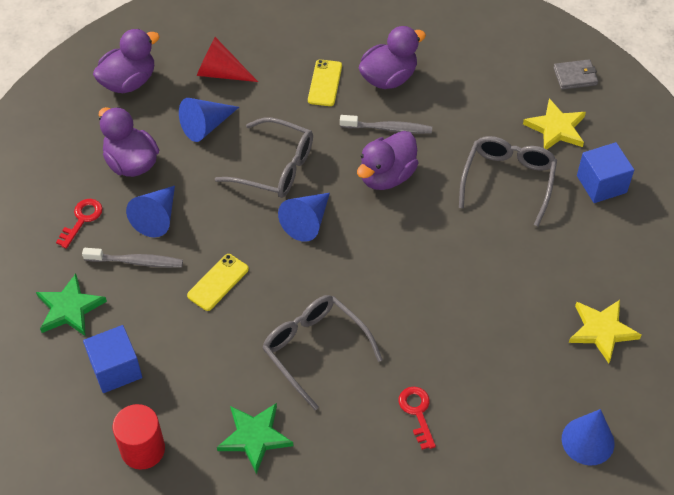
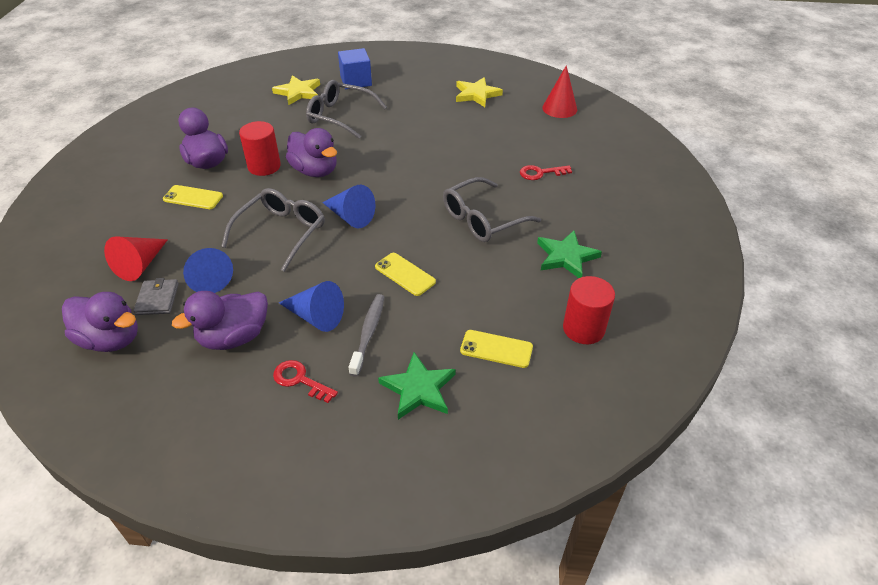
camera: 85 degrees left, 10 degrees down
blue cube [83,325,142,393] -> yellow phone [460,330,533,368]
purple duck [93,29,160,93] -> purple duck turned 150 degrees clockwise [62,292,138,352]
grey toothbrush [340,115,432,134] -> red cylinder [239,121,281,176]
grey wallet [553,59,598,90] -> grey wallet moved to [133,278,179,315]
blue cone [562,409,615,465] -> red cone [542,65,577,118]

